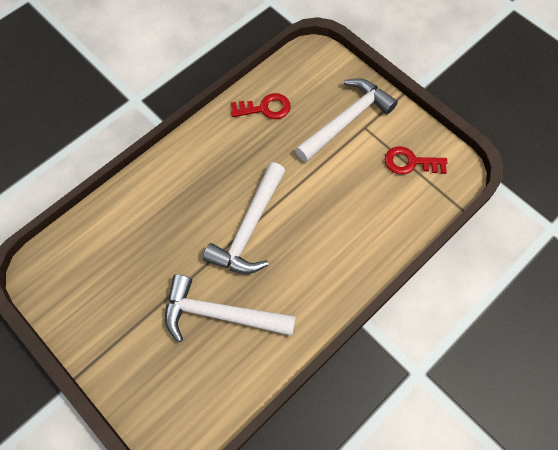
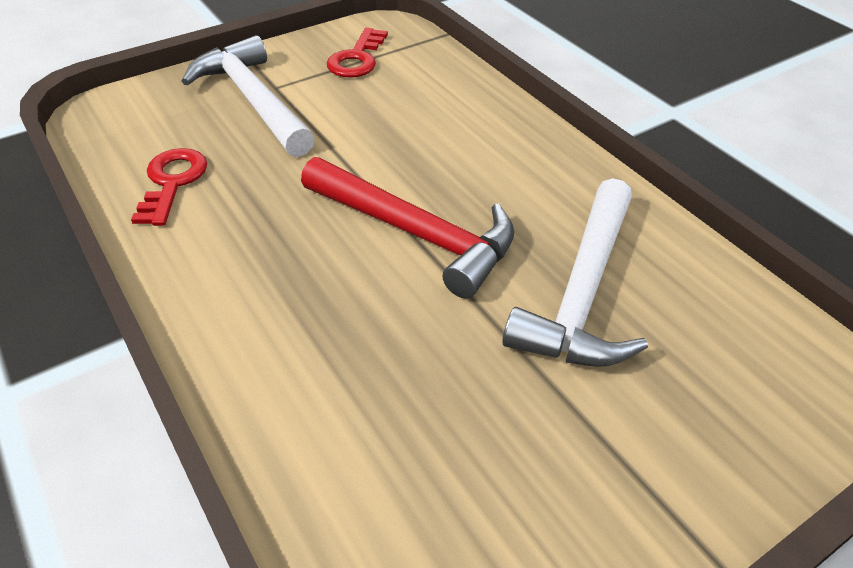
camera: 80 degrees left, 20 degrees down
white hammer [203,162,285,274] -> red hammer [301,157,515,299]

